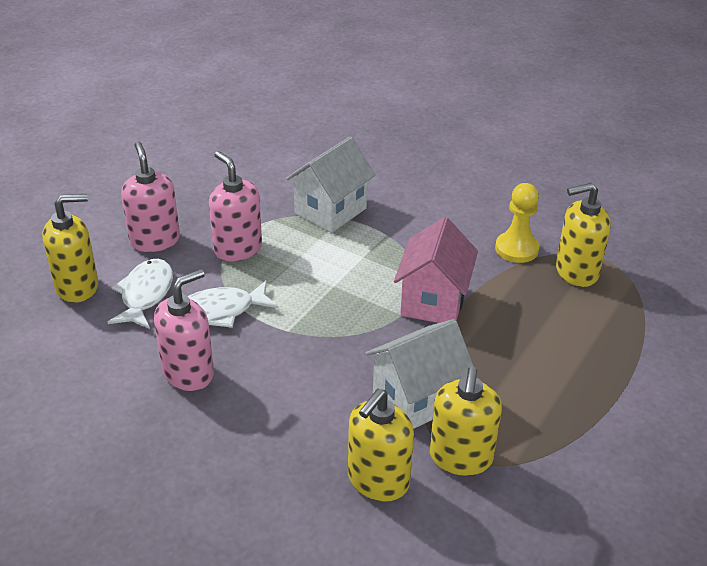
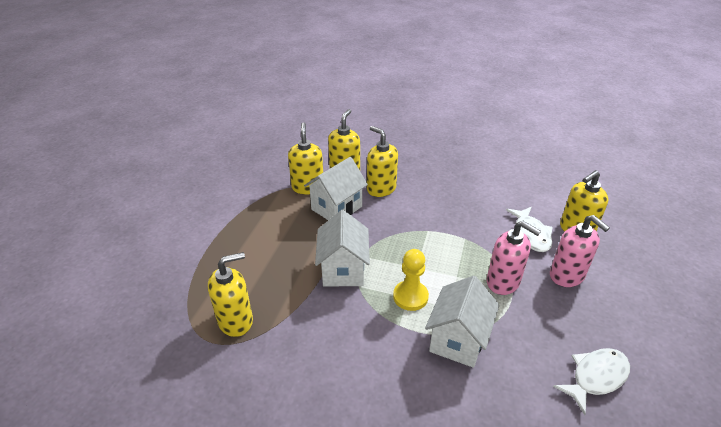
camera: 165 degrees right, 0 degrees up
pink soap dispenser [154,269,214,391] -> none
white fish [188,280,278,328] -> white fish moved to [553,348,630,415]
pink house [394,217,478,323] -> white house [315,210,370,287]
yellow pawn [495,183,539,263] -> yellow pawn moved to [393,249,429,311]
none -> yellow soap dispenser [367,126,398,197]

